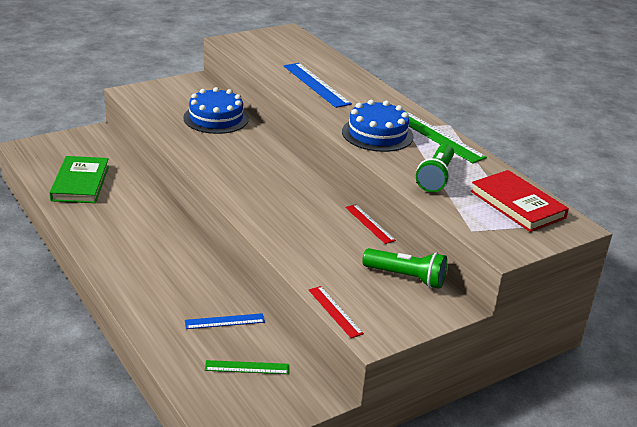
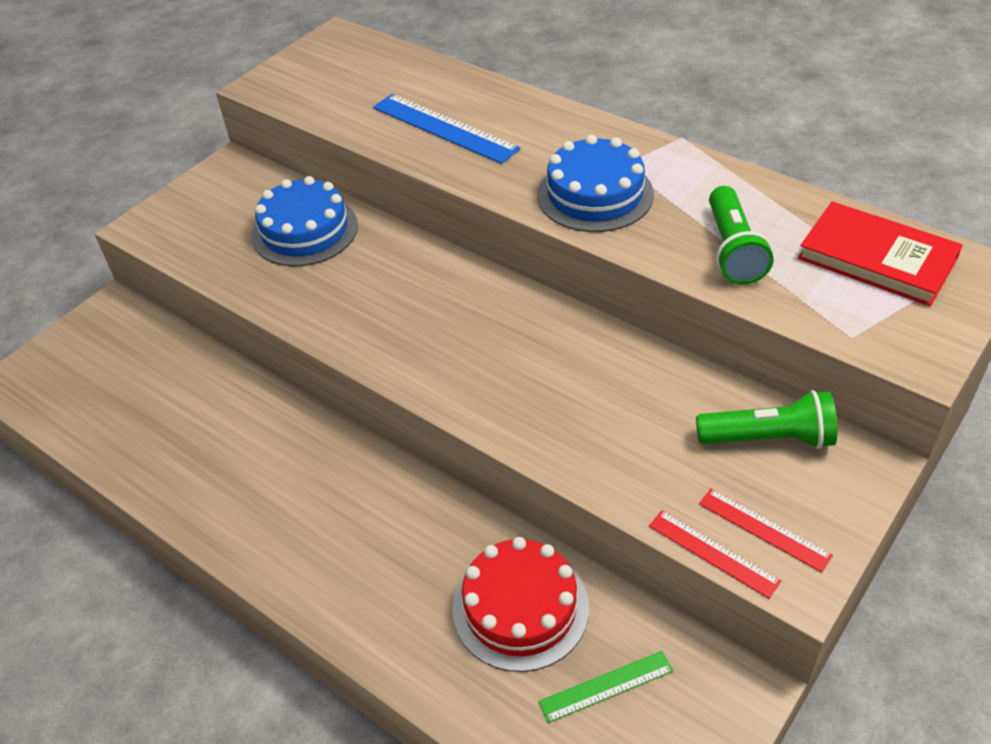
camera: 15 degrees left, 15 degrees up
green book [50,156,109,203] -> none
blue ruler [185,313,265,329] -> red cake [452,537,589,672]
red ruler [345,204,396,244] -> red ruler moved to [699,489,833,572]
green ruler [407,112,487,163] -> none

